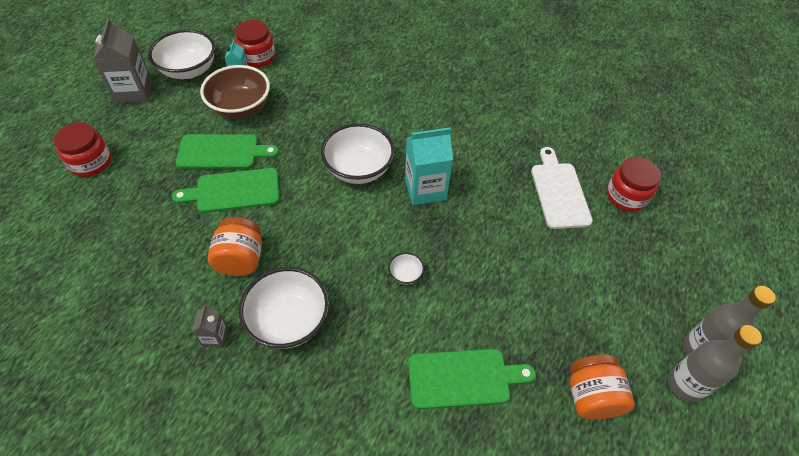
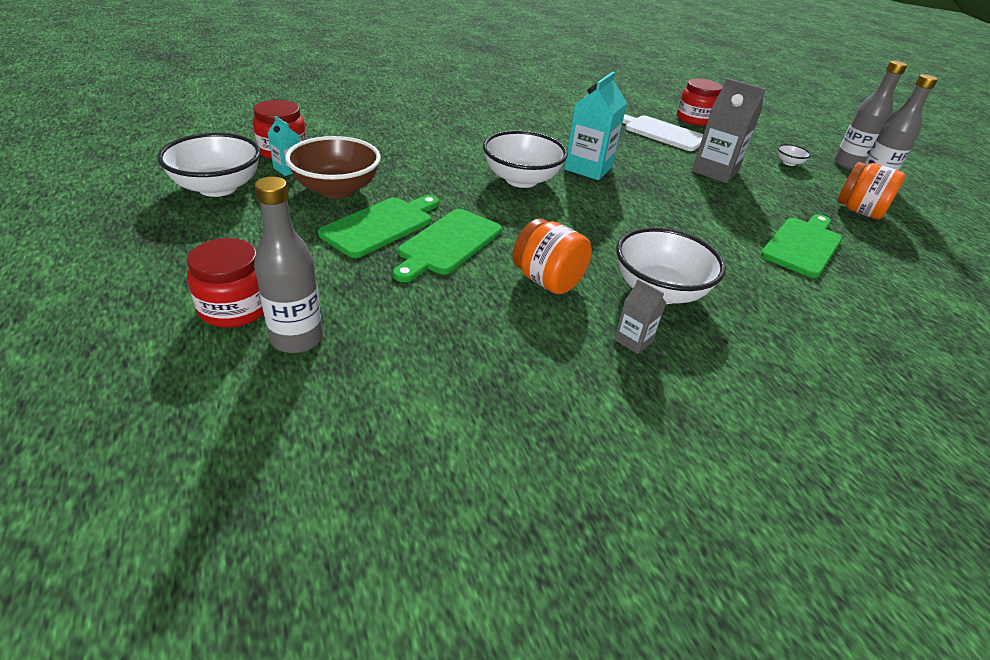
camera: 50 degrees left, 15 degrees down
grey carton [93,18,152,104] -> grey carton moved to [692,78,766,183]
white bowl [388,252,424,285] -> white bowl moved to [778,144,811,166]
none -> grey bottle [254,177,323,353]

